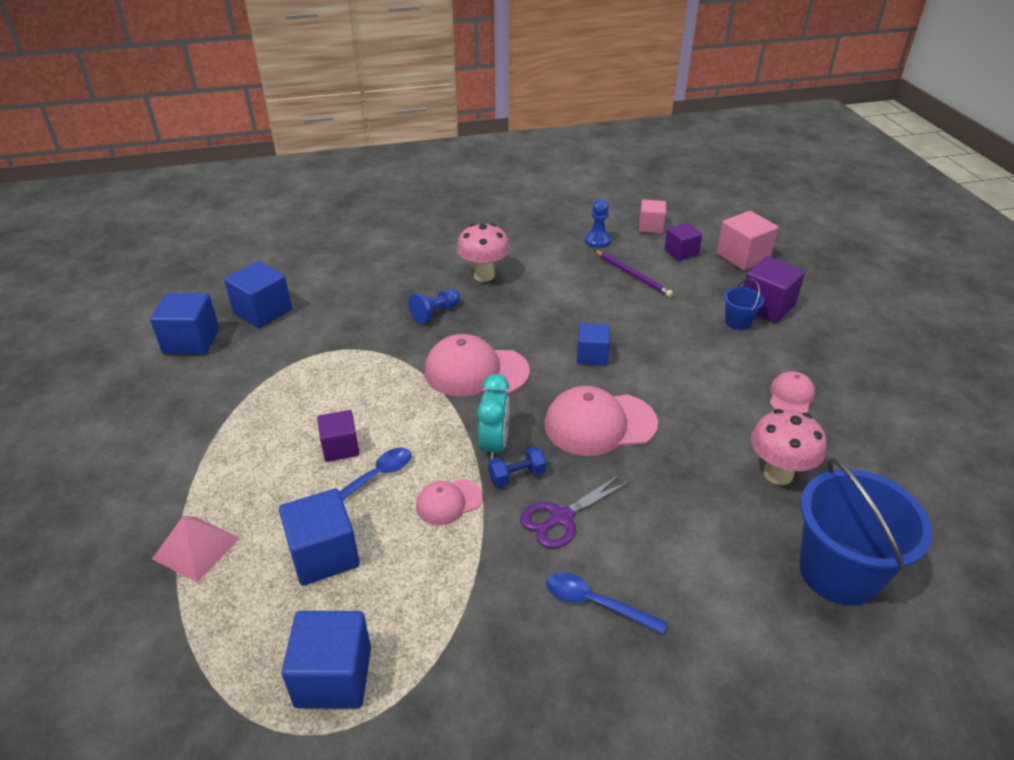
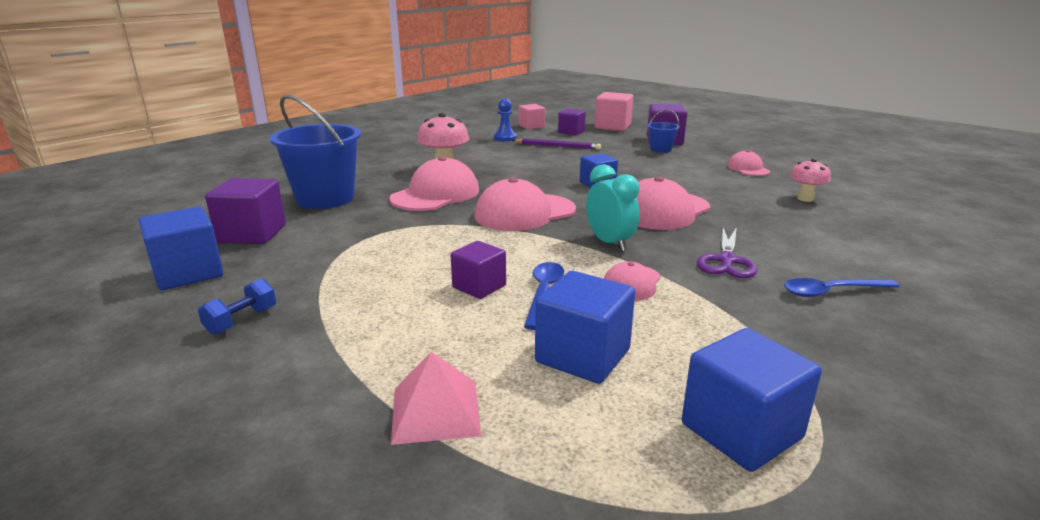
camera: 35 degrees left, 15 degrees down
blue cube [224,261,292,328] -> purple cube [205,178,286,244]
blue pawn [408,289,460,324] -> pink cap [389,156,479,211]
blue dumbbell [488,447,547,487] -> blue dumbbell moved to [198,278,276,335]
pink mushroom [751,409,827,485] -> pink mushroom [790,159,831,202], size x0.65
blue bucket [800,458,933,606] -> blue bucket moved to [270,95,361,209]

